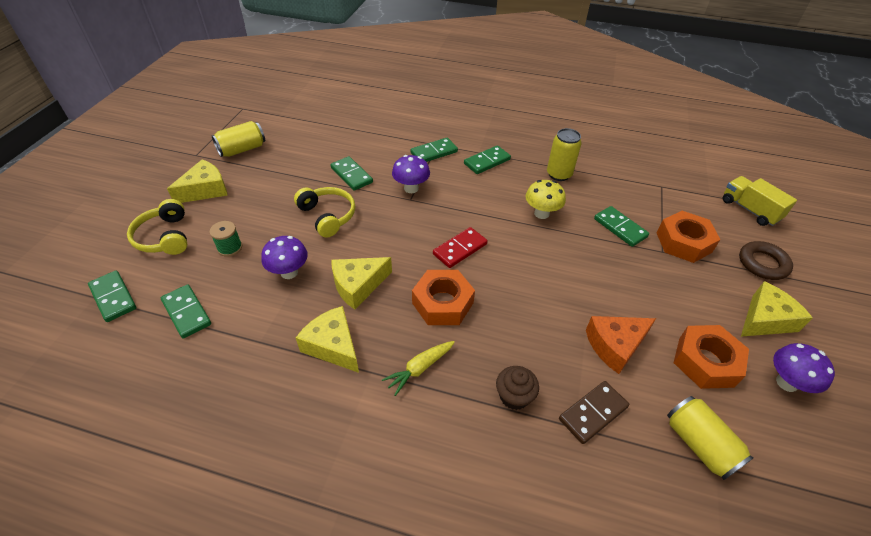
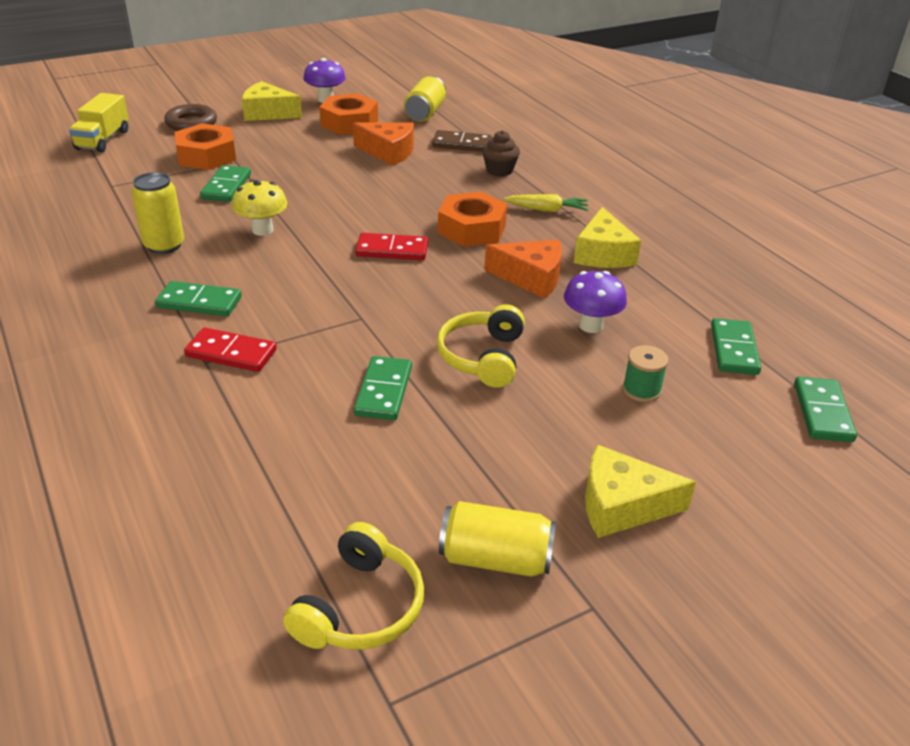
camera: 135 degrees left, 10 degrees down
yellow headphones [127,199,187,255] -> yellow headphones moved to [283,522,424,650]
yellow cheese [331,257,392,310] -> orange cheese [484,240,562,299]
purple mushroom [392,155,430,193] -> none
green domino [410,137,458,162] -> red domino [184,327,277,372]

